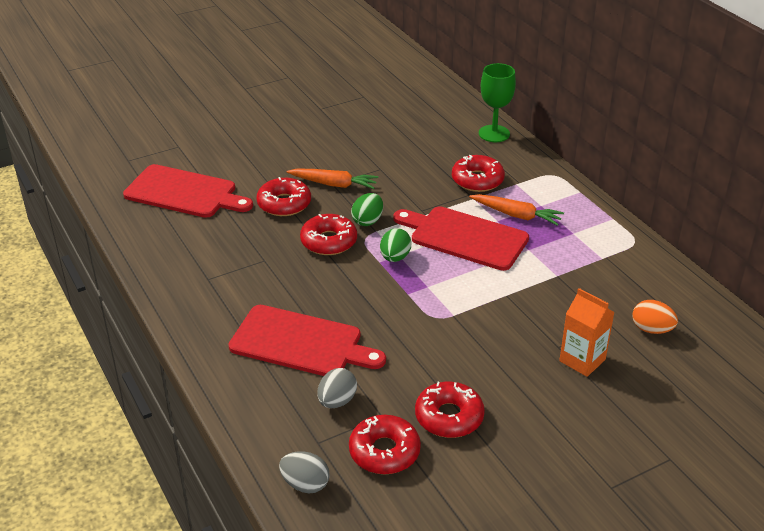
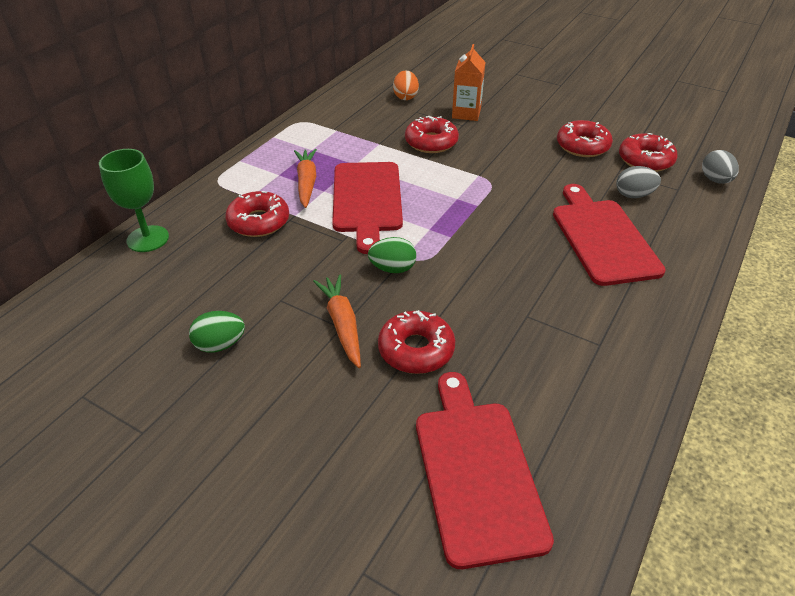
camera: 120 degrees left, 5 degrees up
red donut [300,214,357,255] -> red donut moved to [405,116,459,153]
green egg [380,228,412,262] -> green egg moved to [189,311,245,353]

